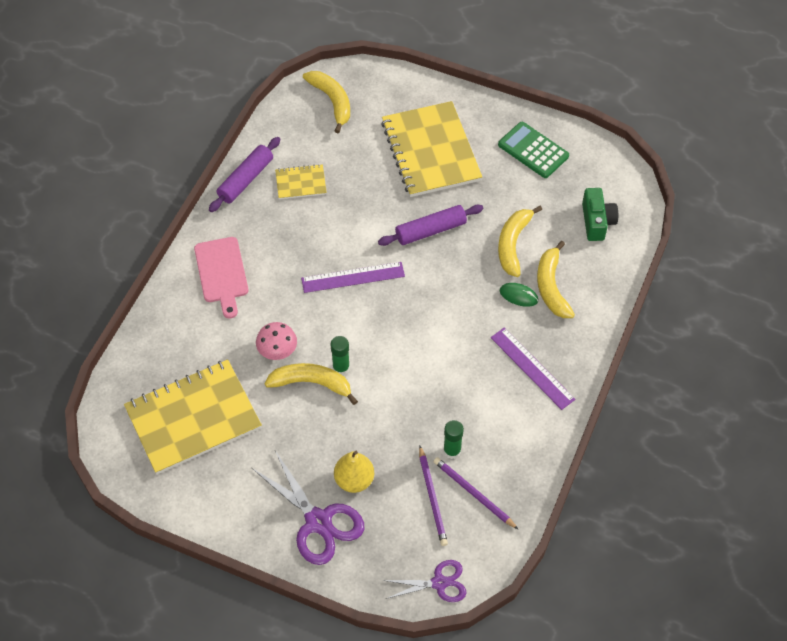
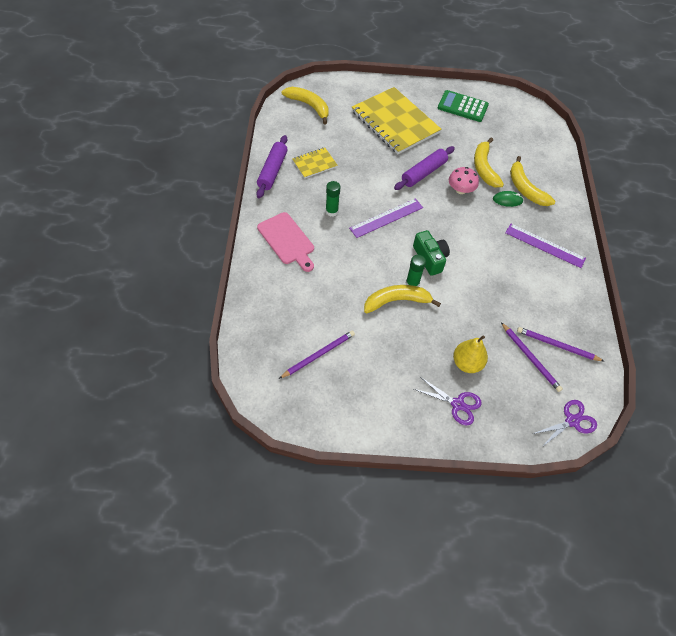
camera: 25 degrees left, 0 degrees up
yellow notebook [124,359,262,474] -> purple pencil [279,330,355,379]
purple scissors [252,451,364,565] -> purple scissors [414,377,482,426], size x0.61
pink mushroom [256,322,297,360] -> pink mushroom moved to [449,167,479,194]
green glue stick [443,420,464,459] -> green glue stick moved to [326,181,340,217]
green camera [582,188,618,241] -> green camera moved to [413,230,450,276]

